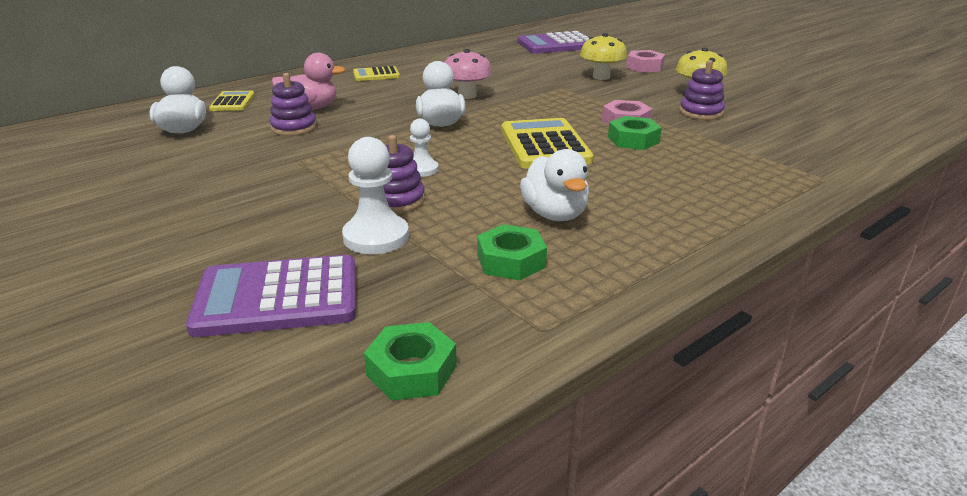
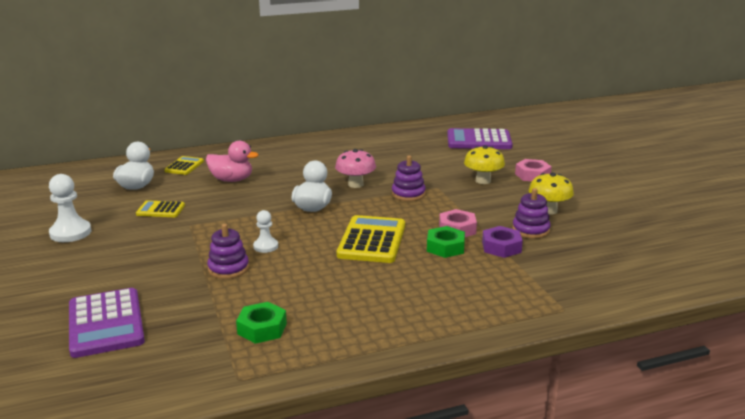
camera: 20 degrees right, 5 degrees down
purple calculator [186,255,356,337] -> purple calculator turned 120 degrees counterclockwise [69,288,145,358]
purple stacking toy [269,73,317,136] -> purple stacking toy moved to [392,155,426,201]
white pawn [342,137,409,254] -> white pawn moved to [49,174,91,242]
yellow calculator [353,66,400,81] -> yellow calculator moved to [136,200,185,217]
green nut [364,322,457,400] -> none
white duck [520,149,589,221] -> none
none -> purple nut [482,226,523,258]

